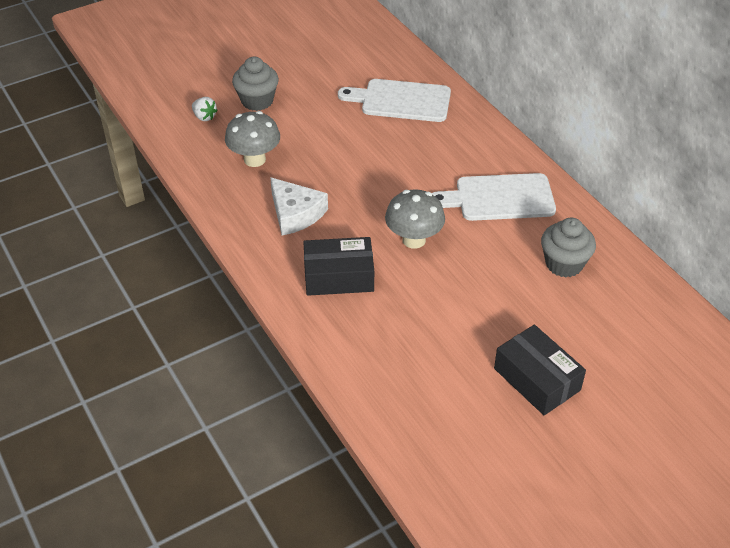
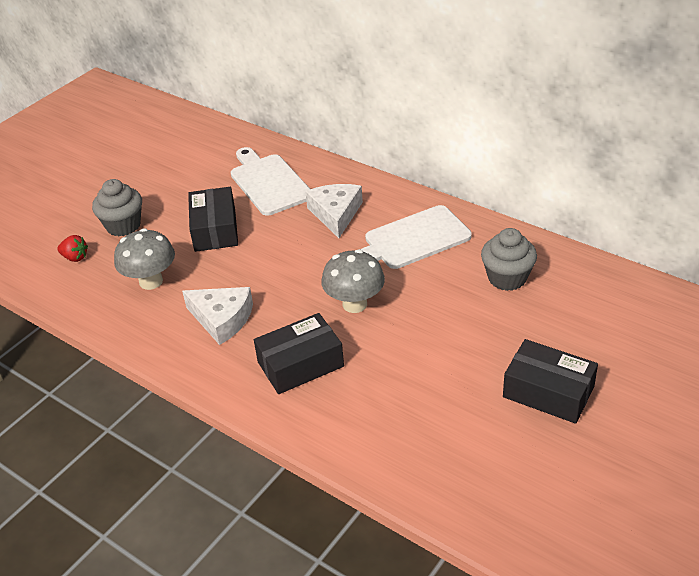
camera: 20 degrees left, 5 degrees down
white strawberry [192,97,218,121] -> red strawberry [57,235,88,262]
white cutting board [338,79,451,122] -> white cutting board turned 75 degrees clockwise [230,147,310,216]
none -> black box [188,187,238,252]
none -> white cheese [305,184,363,238]

